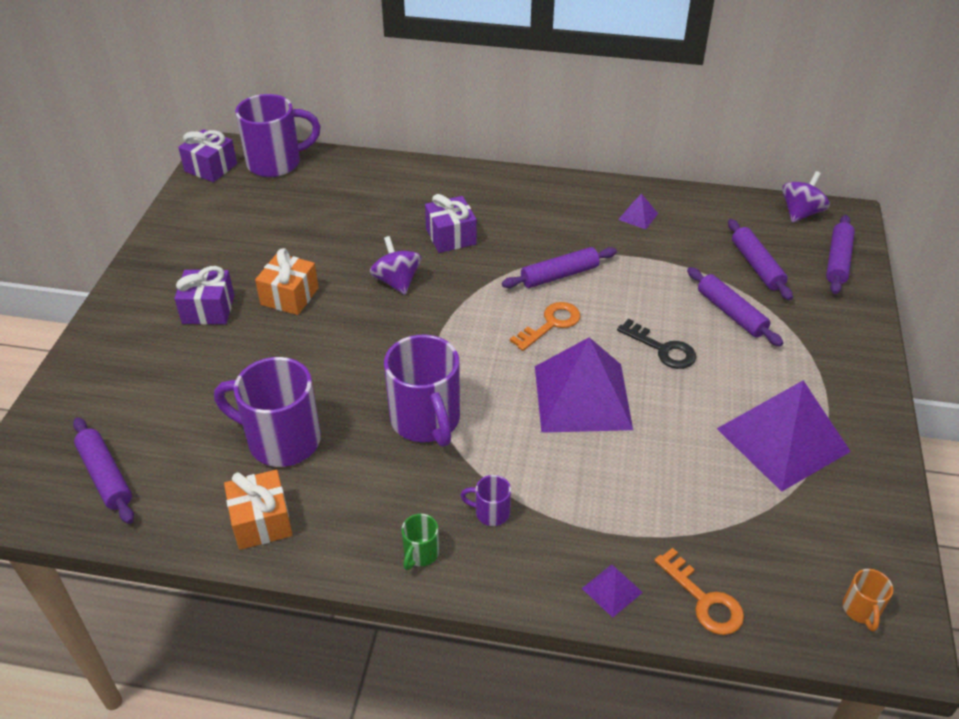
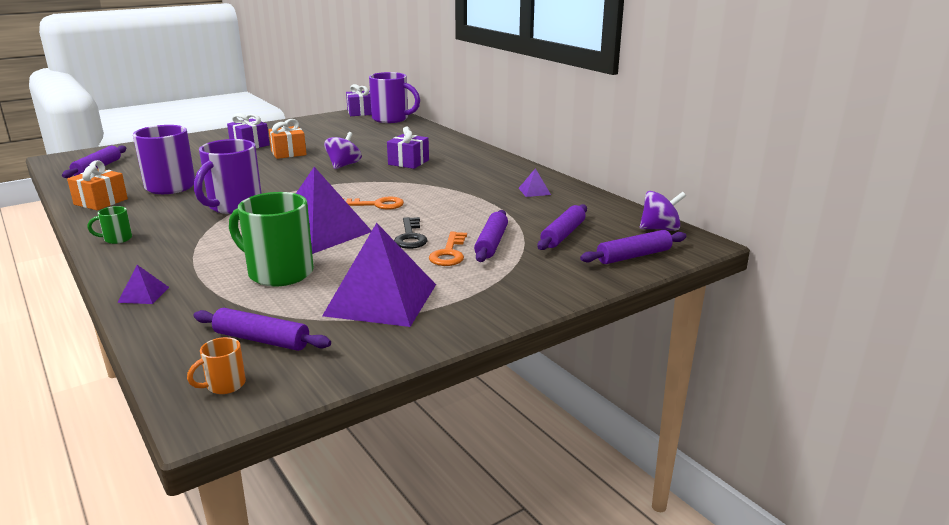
camera: 45 degrees right, 20 degrees down
purple mug [460,475,511,526] -> none
purple rolling pin [502,247,617,288] -> purple rolling pin moved to [193,308,331,351]
orange key [654,548,744,635] -> orange key moved to [429,232,467,266]
none -> green mug [229,192,314,287]

